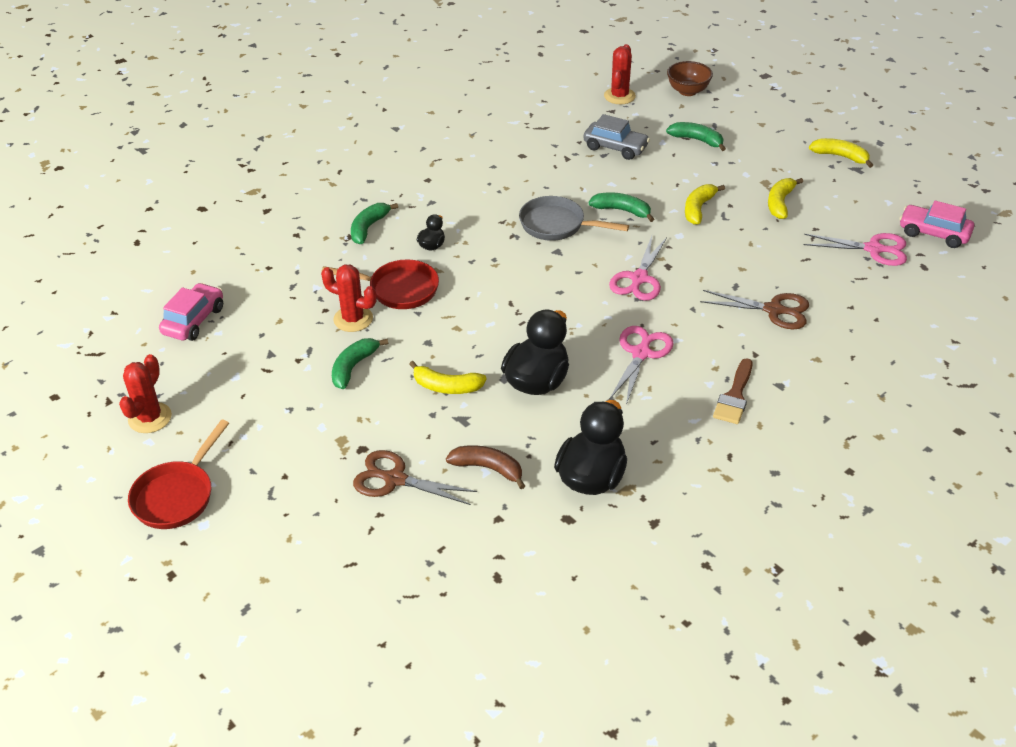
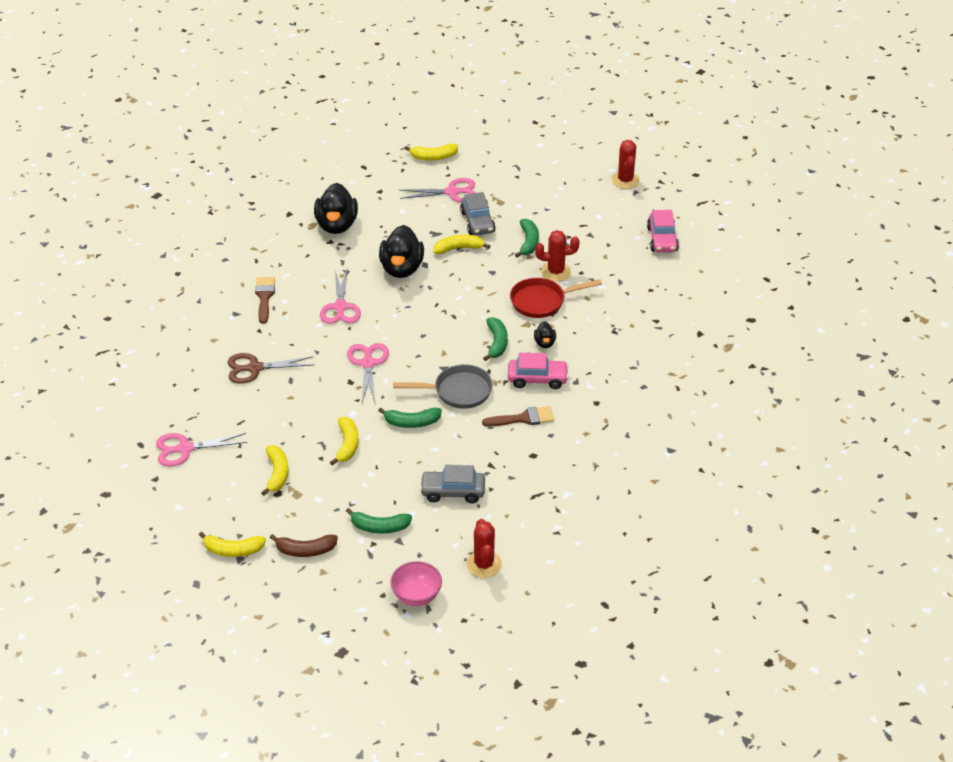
camera: 155 degrees right, 0 degrees up
red pan [128,420,229,529] -> none
green banana [351,203,398,244] -> green banana moved to [483,317,508,361]
brown scissors [353,450,477,505] -> pink scissors [399,178,476,202]
brown banana [446,445,525,489] -> brown banana moved to [270,534,338,557]
brown bowl [667,61,713,96] -> pink bowl [390,561,442,606]
pink car [899,201,974,248] -> pink car moved to [508,353,569,389]
none -> yellow banana [404,144,458,161]
none -> grey car [460,192,496,235]
none -> brown brush [482,406,554,427]

